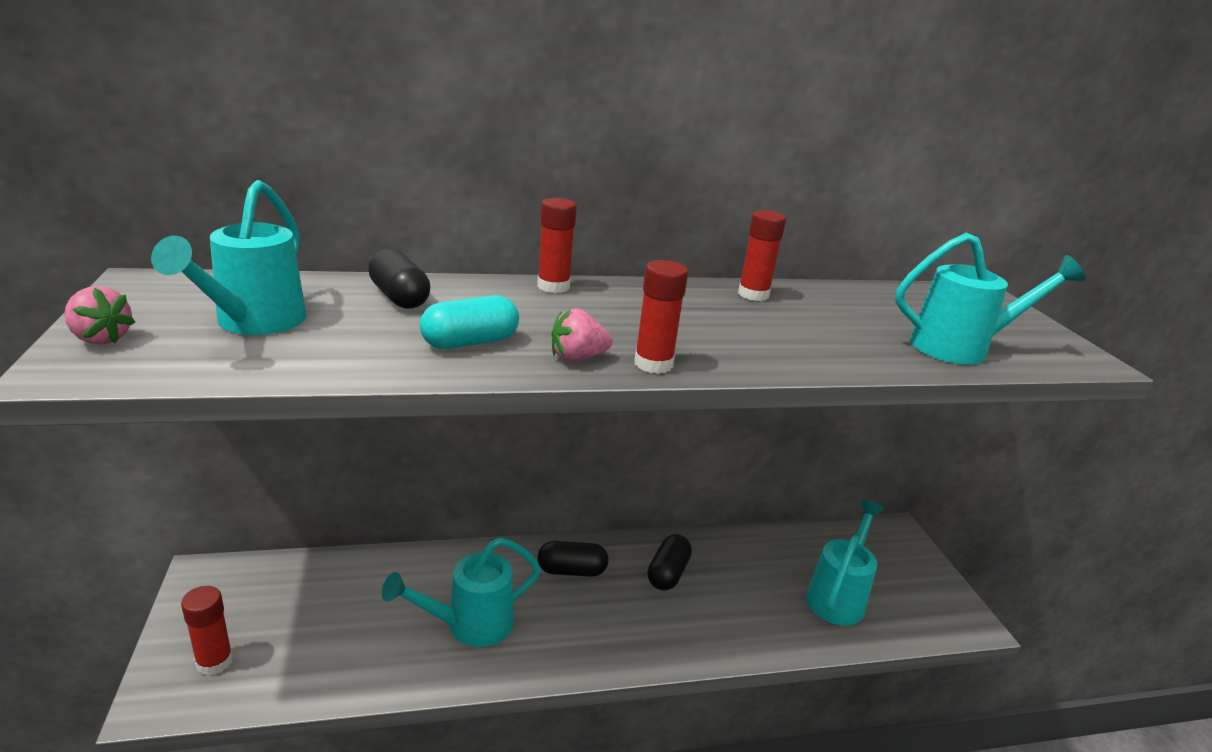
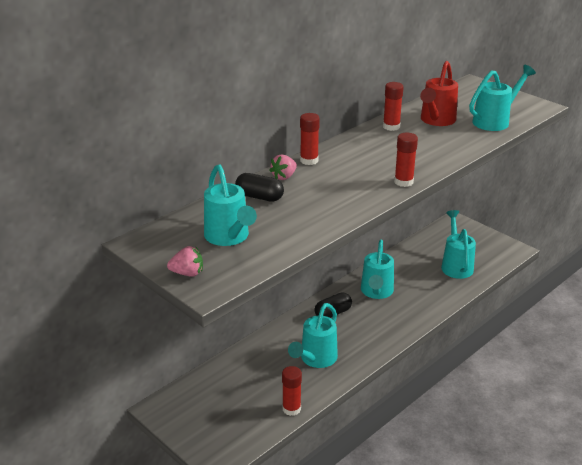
camera: 30 degrees left, 5 degrees up
red glue stick [181,586,233,676] -> red glue stick moved to [282,366,302,416]
turquoise capsule [420,295,519,349] -> none
pink strawberry [551,308,613,362] -> pink strawberry moved to [269,154,297,180]
black capsule [648,534,692,591] -> turquoise watering can [361,240,394,299]
none -> red watering can [420,61,458,126]

